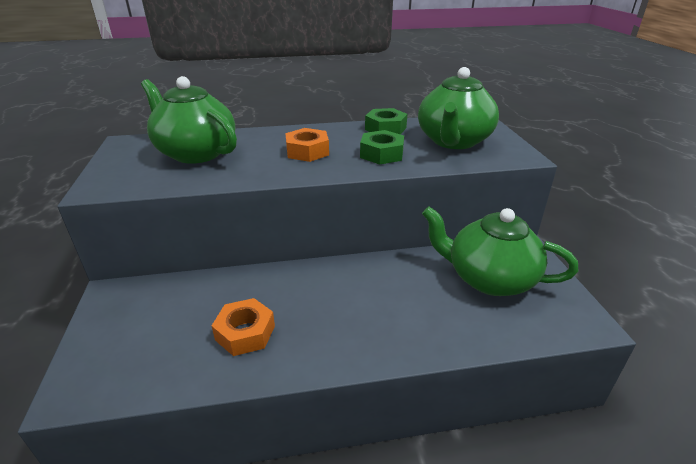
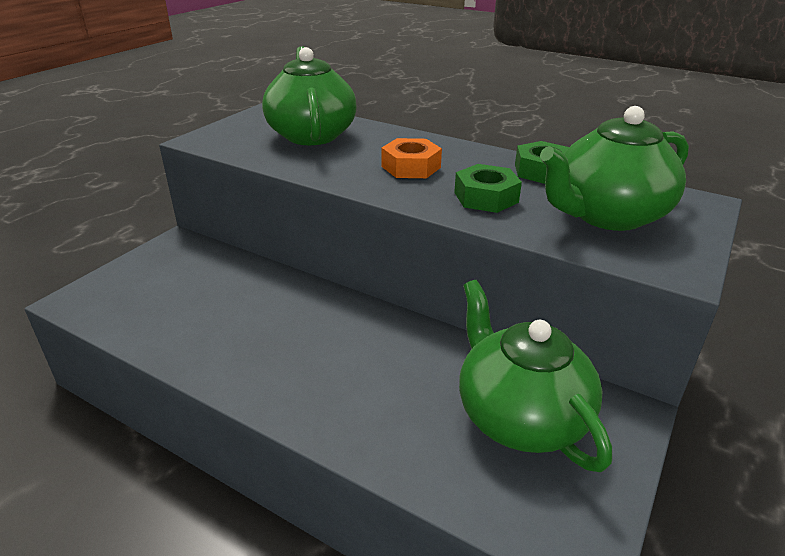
camera: 40 degrees right, 0 degrees up
orange nut [212,298,275,356] -> none

